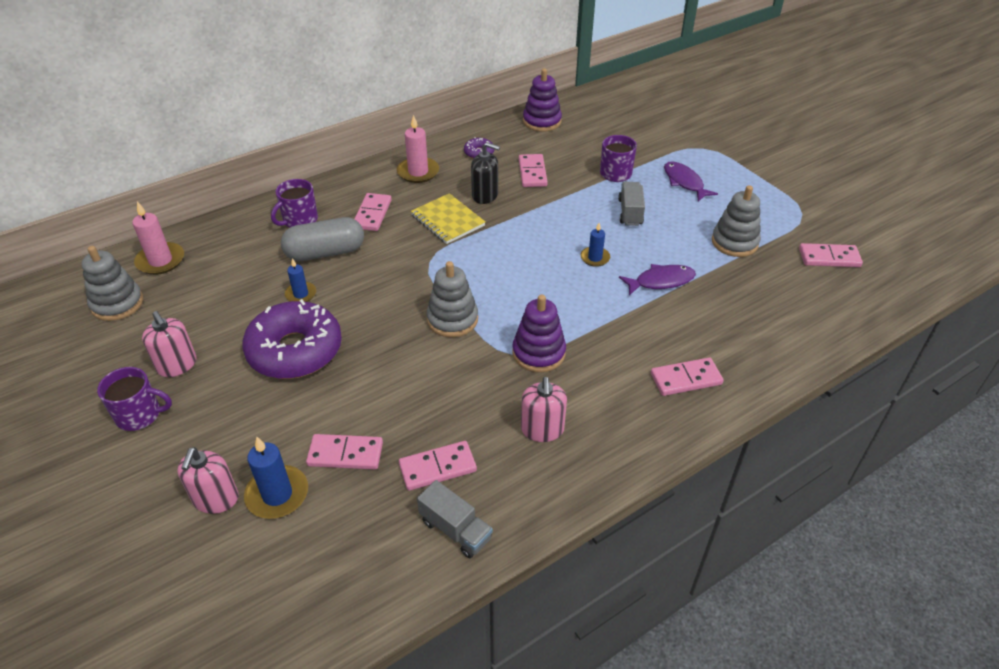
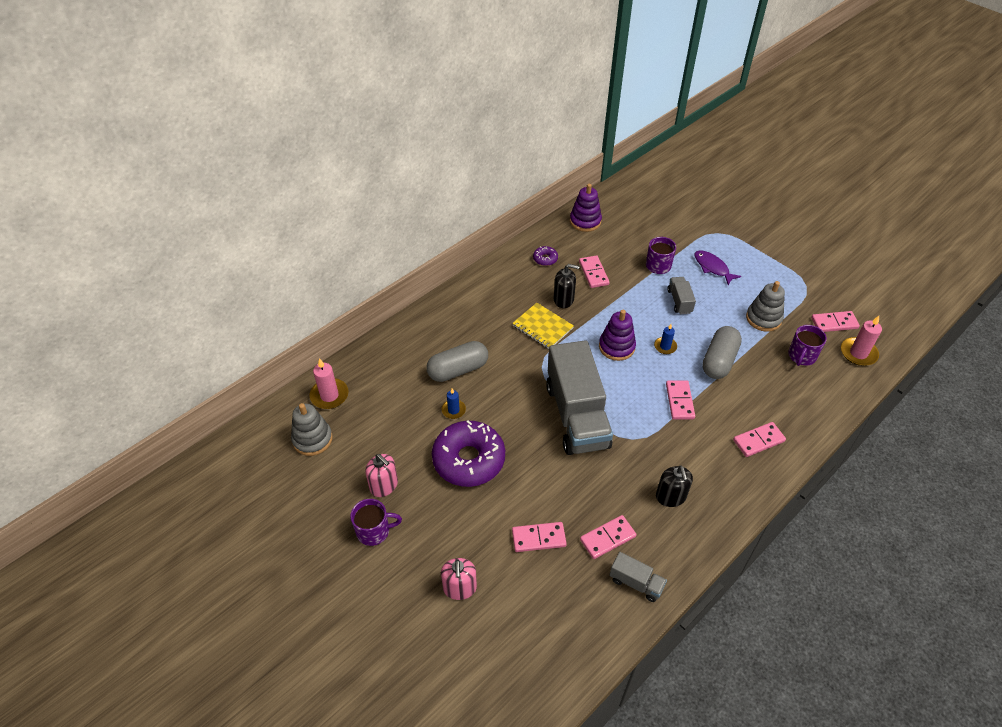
camera: 10 degrees left, 5 degrees up
blue candle [244,437,308,519] -> none
purple mug [271,179,318,228] -> purple mug moved to [788,325,827,366]
pink domino [354,193,392,231] -> pink domino moved to [666,380,695,419]
pink candle [397,115,439,183] -> pink candle moved to [841,316,882,366]
grey stacking toy [427,261,478,337] -> grey truck [546,340,613,455]
purple stacking toy [512,294,566,372] -> purple stacking toy moved to [599,310,636,361]
pink soap dispenser [521,377,567,442] -> black soap dispenser [656,466,693,507]
purple fish [619,264,696,296] -> grey capsule [702,326,742,379]

